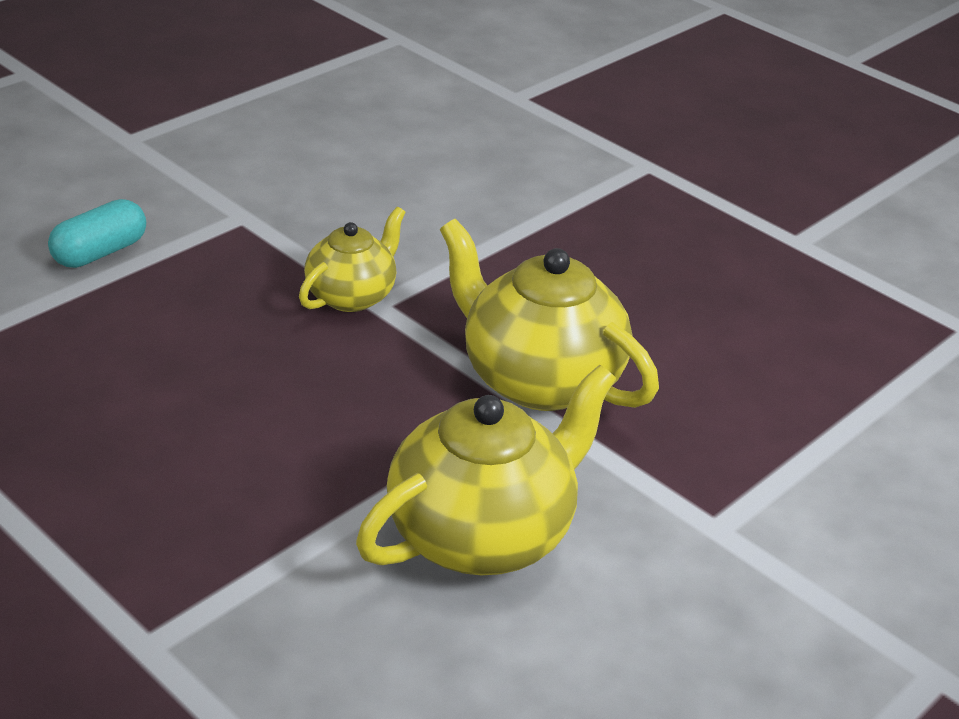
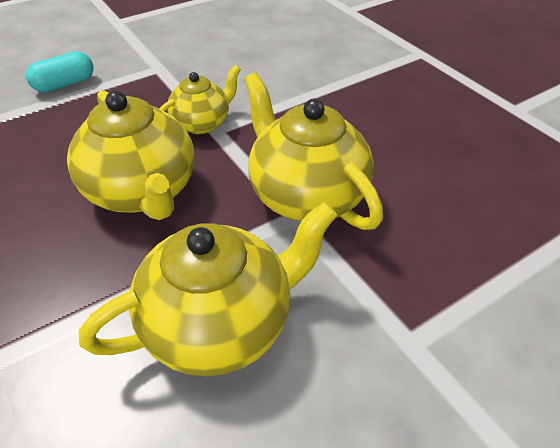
camera: 15 degrees right, 10 degrees up
none -> yellow teapot [67,90,195,220]

